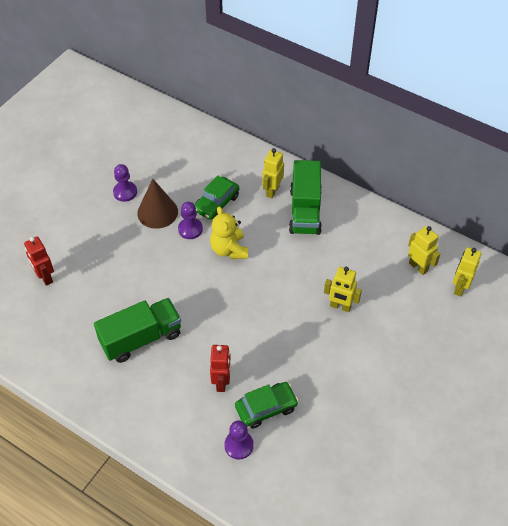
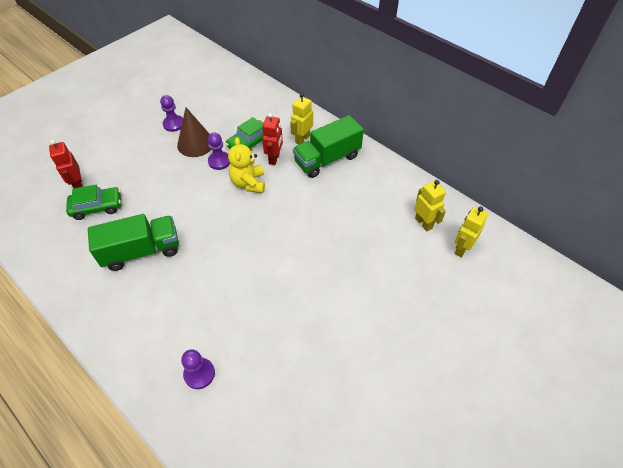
camera: 10 degrees right, 0 degrees up
red robot [210,345,231,392] -> red robot moved to [262,113,283,165]
green car [235,382,299,429] -> green car moved to [66,185,121,220]
green truck [289,160,322,235] -> green truck turned 45 degrees clockwise [293,115,364,178]
yellow robot [324,267,362,312] -> none

